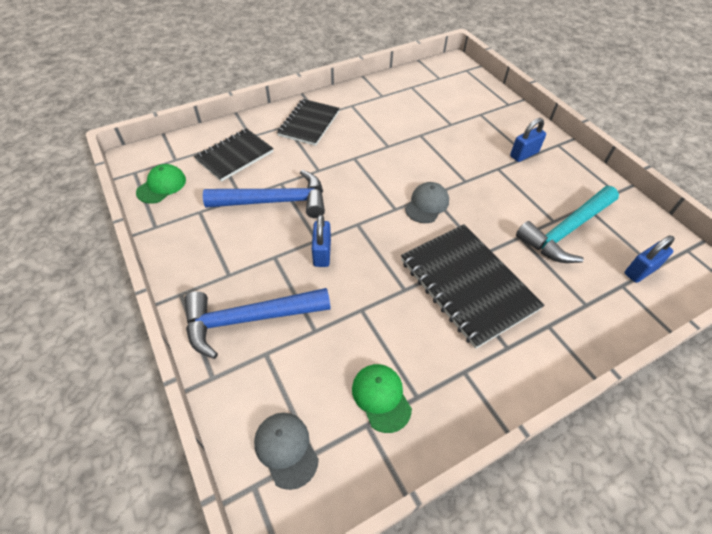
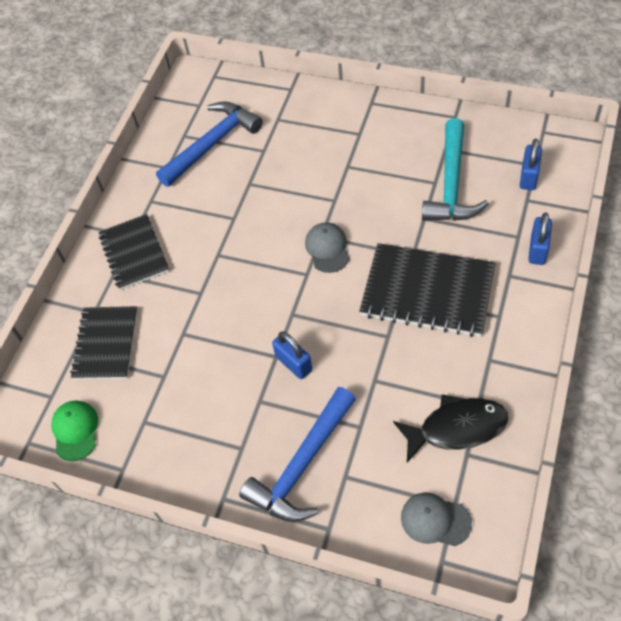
camera: 35 degrees left, 5 degrees up
blue hammer [203,170,325,218] -> blue hammer moved to [156,101,263,187]
green cap [352,364,412,433] -> black fish [393,394,508,463]
blue padlock [510,118,546,162] -> blue padlock moved to [528,212,552,265]

